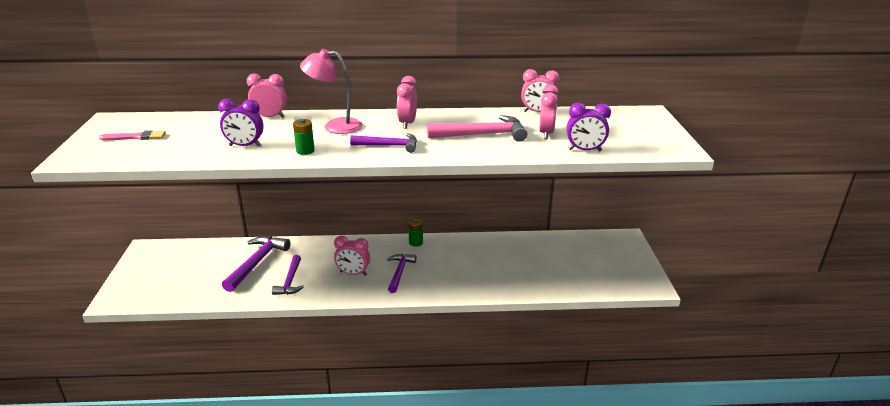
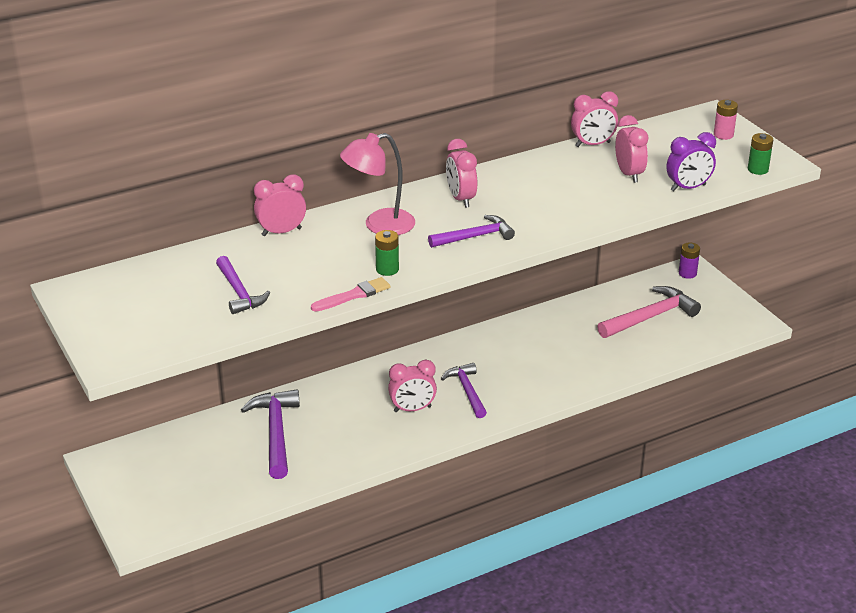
camera: 25 degrees left, 5 degrees up
pink brush [99,130,166,140] -> pink brush moved to [311,277,391,312]
purple clock [218,99,264,147] -> none
purple hammer [272,255,304,295] -> purple hammer moved to [216,256,270,314]
green battery [408,218,423,247] -> green battery moved to [748,133,773,175]
pink hammer [427,115,528,142] -> pink hammer moved to [597,286,701,338]
none -> purple battery [679,242,700,279]
none -> pink battery [714,100,738,140]

